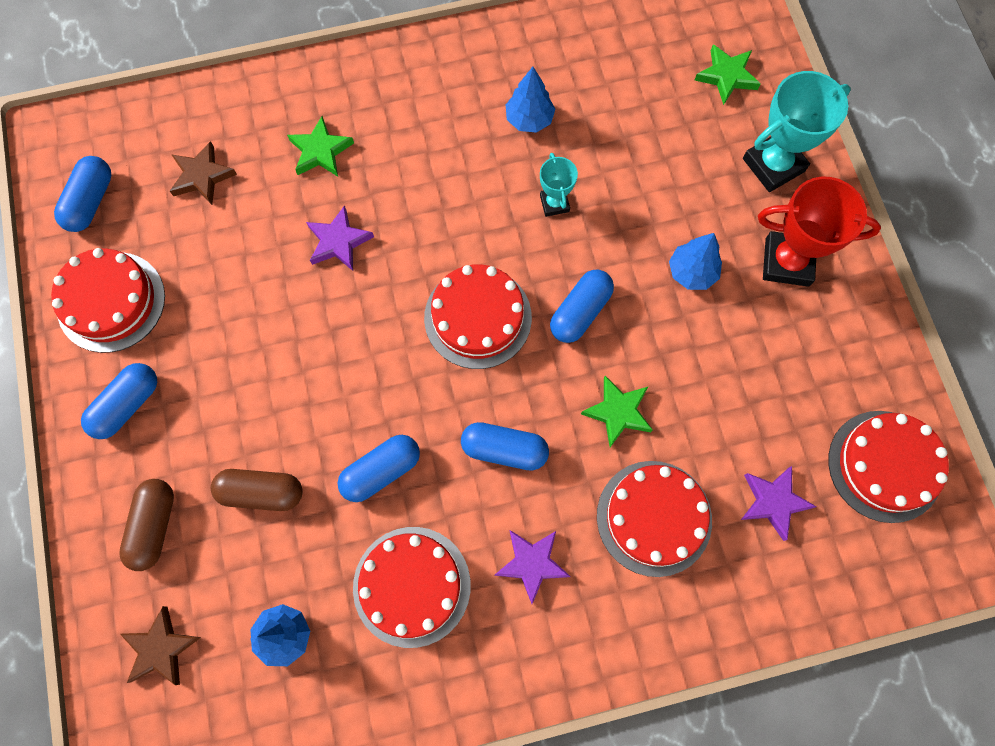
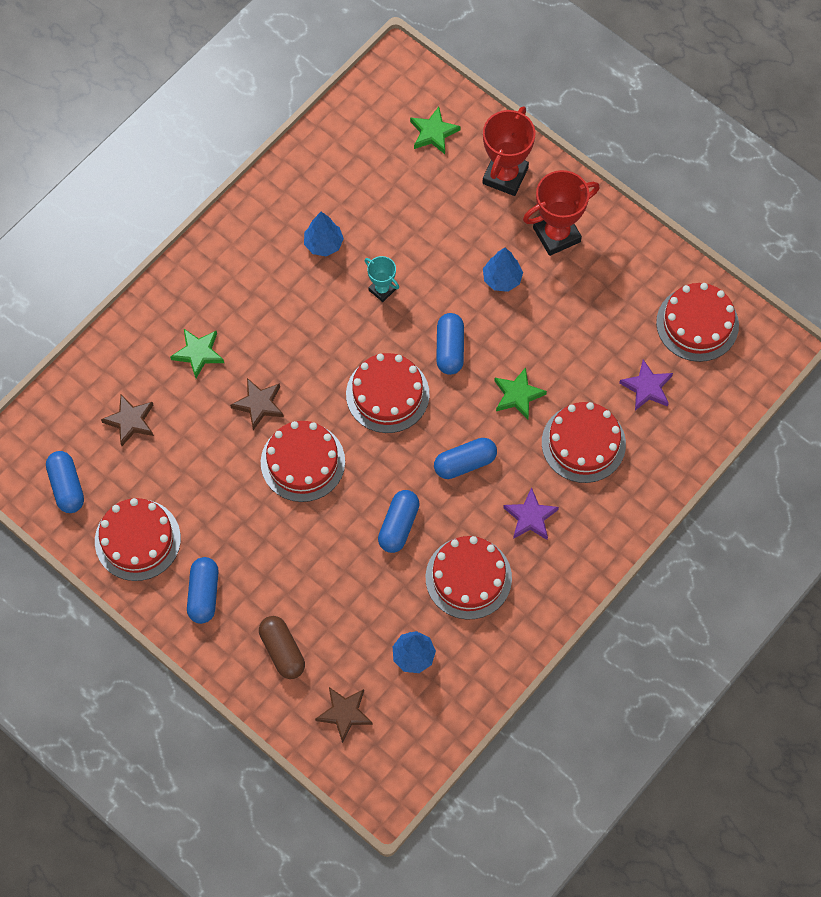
camera: 35 degrees left, 5 degrees down
brown capsule [211,469,303,511] -> none
purple star [306,205,374,271] -> brown star [230,378,284,430]
turquoise trophy [743,71,851,192] -> red trophy [482,106,536,196]
none -> red cake [261,421,345,502]

